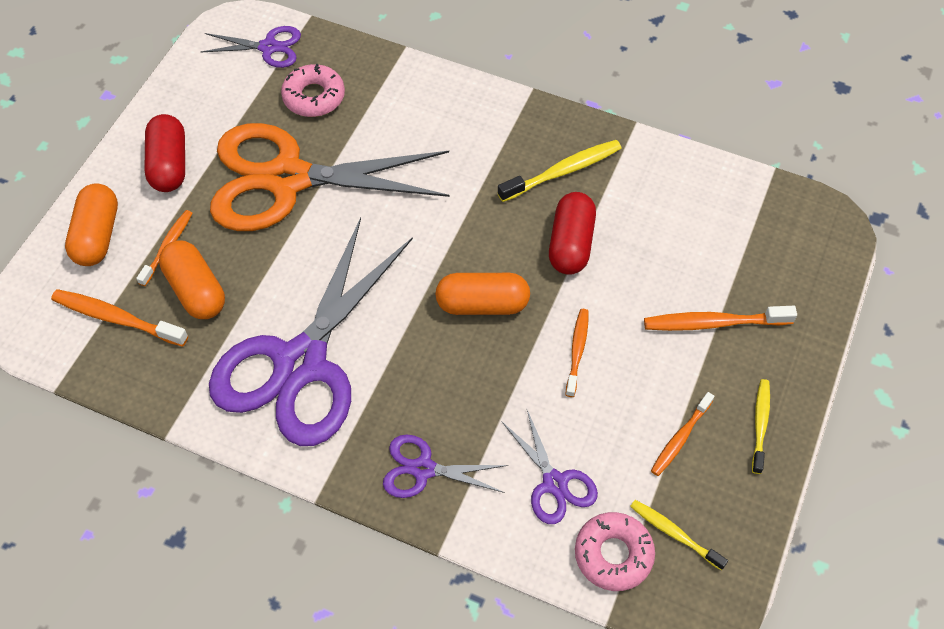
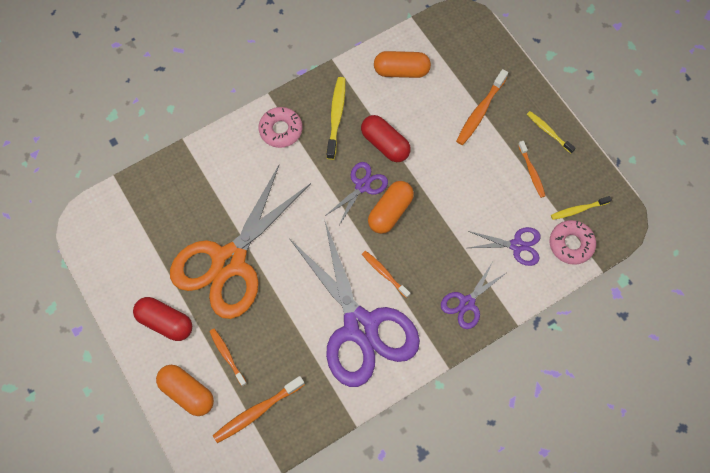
camera: 55 degrees left, 10 degrees up
orange capsule [159,240,225,319] -> orange capsule moved to [374,51,431,78]
purple scissors [201,26,301,68] -> purple scissors moved to [325,162,388,225]
pink donut [281,64,345,117] -> pink donut moved to [259,107,302,148]
orange toothbrush [566,309,589,397] -> orange toothbrush moved to [362,251,410,298]

